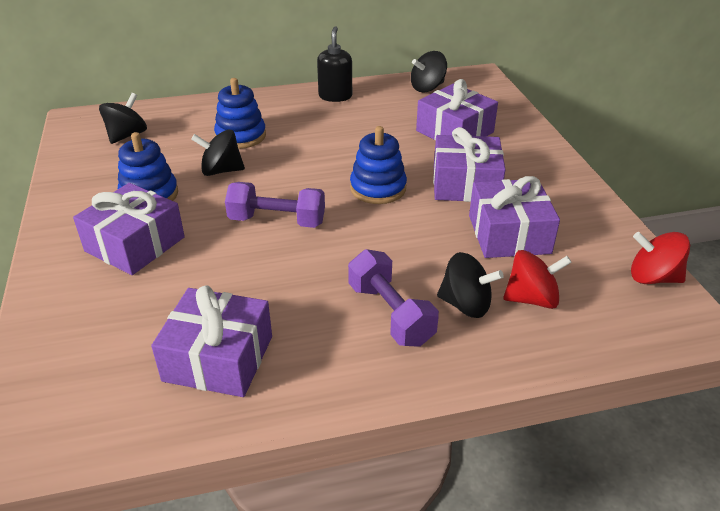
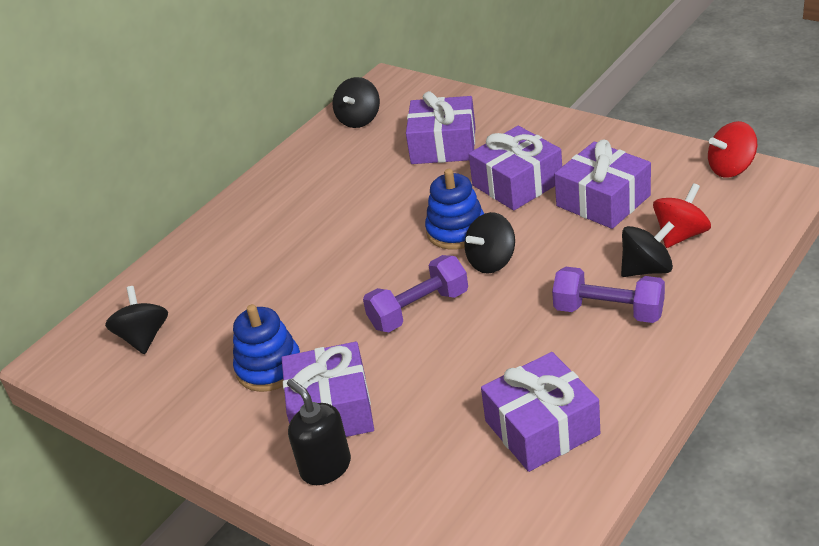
camera: 35 degrees left, 0 degrees up
black spinning top [191,130,245,176] -> black spinning top moved to [464,212,515,274]
blue stacking toy [214,78,266,149] -> none
black soap dispenser [317,26,352,102] -> black soap dispenser moved to [287,379,351,485]

